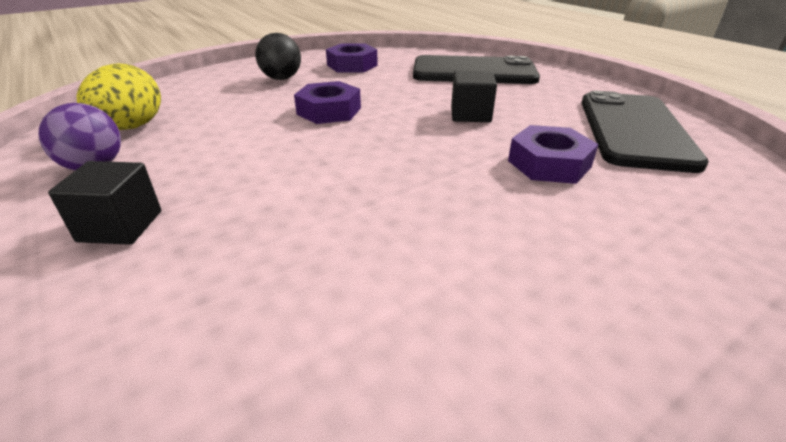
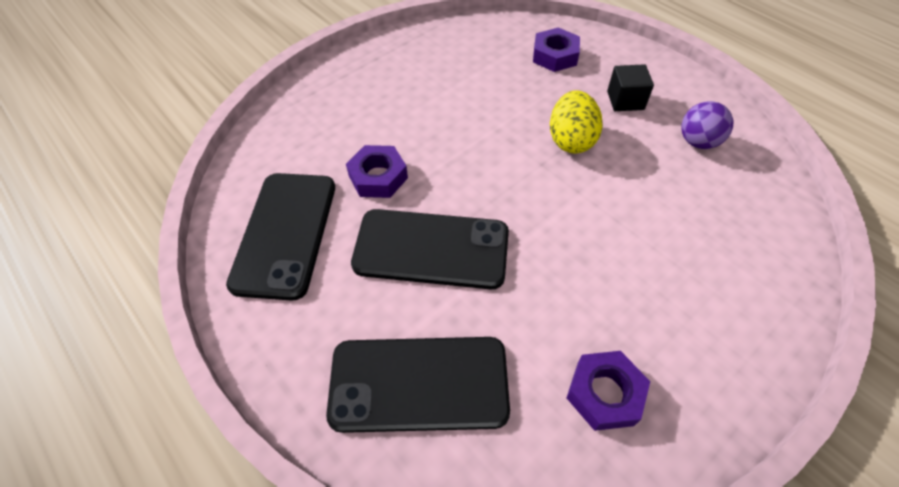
camera: 175 degrees right, 20 degrees up
yellow egg [77,63,161,130] -> yellow egg moved to [550,90,603,154]
black ball [255,33,301,80] -> none
purple nut [294,81,361,124] -> purple nut moved to [533,28,580,72]
black cube [451,70,497,122] -> black phone [351,209,509,289]

